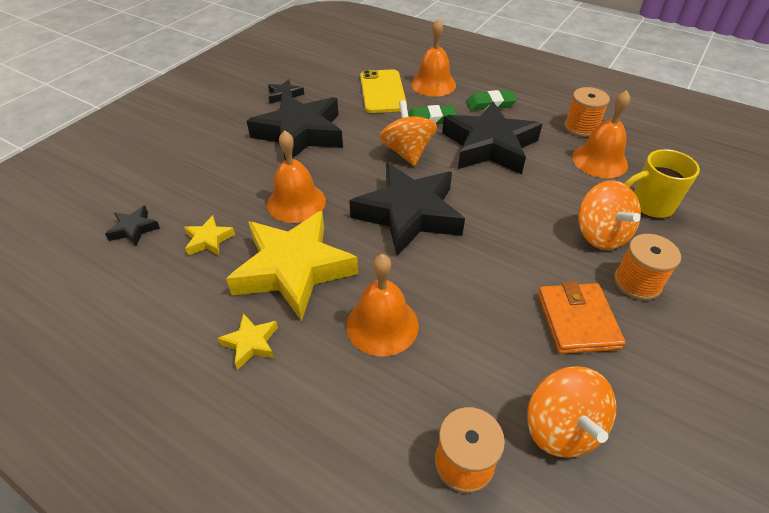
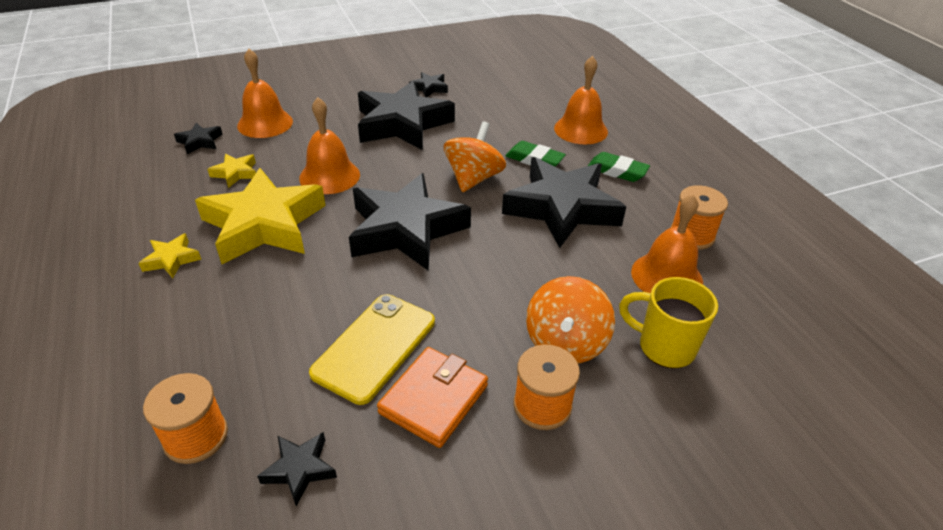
camera: 35 degrees right, 5 degrees down
orange bell [346,254,419,357] -> orange bell moved to [237,49,293,138]
yellow phone [360,69,407,113] -> yellow phone moved to [309,294,435,405]
orange spinning top [527,366,616,458] -> black star [257,432,337,506]

